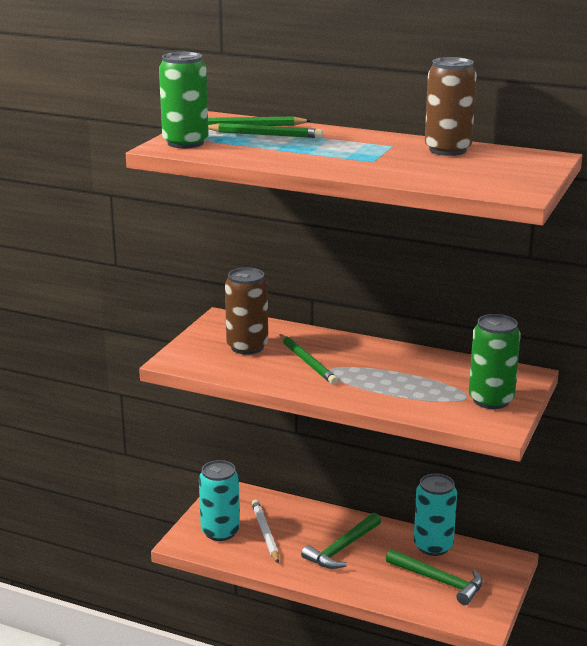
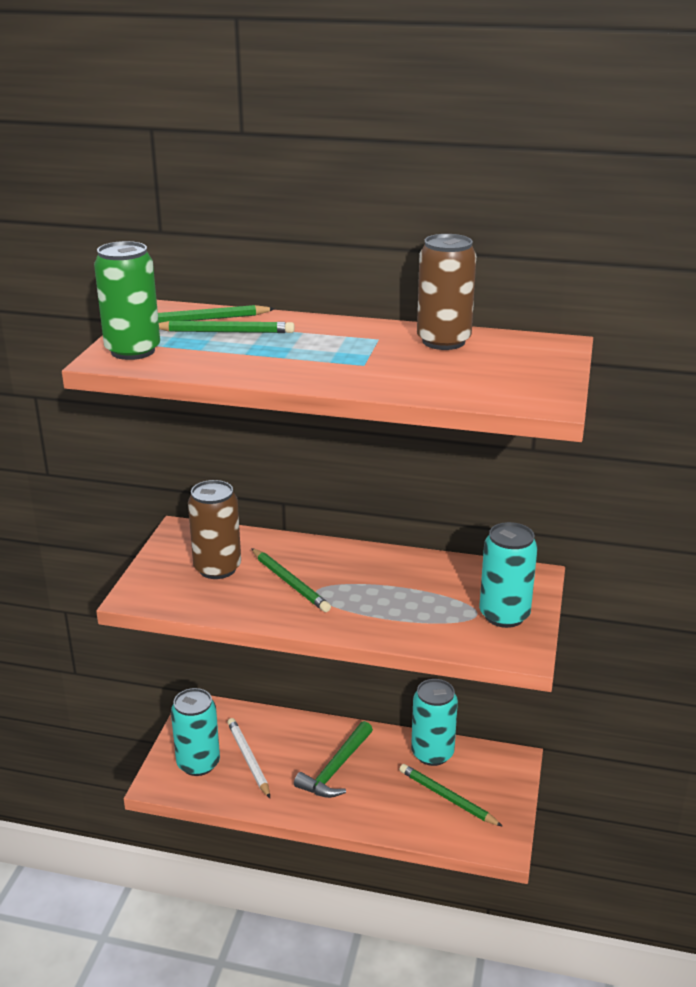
camera: 10 degrees left, 5 degrees up
green hammer [386,549,483,605] -> green pencil [399,764,503,827]
green can [469,314,521,409] -> turquoise can [479,522,538,628]

